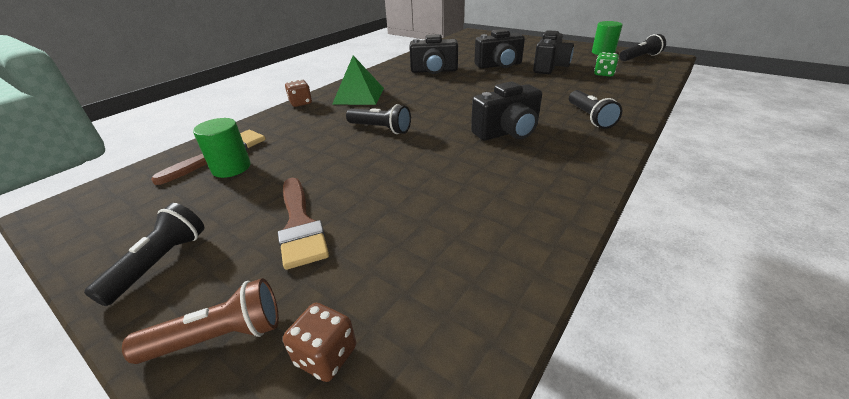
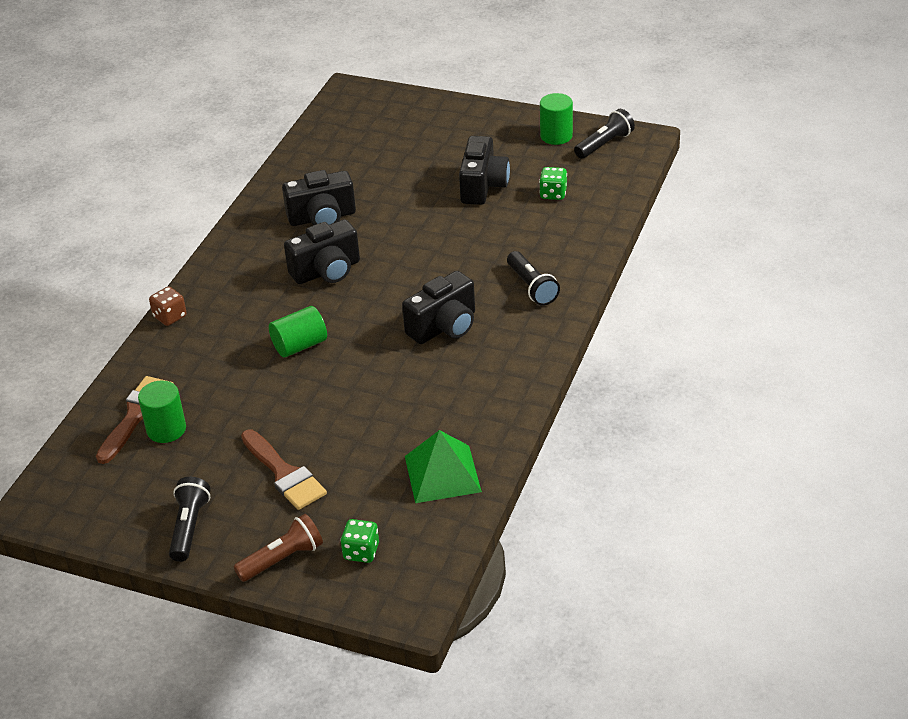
camera: 15 degrees left, 5 degrees up
brown dice [283,303,356,382] -> green dice [340,519,379,563]
green pyramid [332,55,384,105] -> green pyramid moved to [405,430,482,503]
black flashlight [346,104,411,134] -> green cylinder [269,306,327,357]
black camera [474,29,525,68] -> black camera moved to [284,219,360,284]

